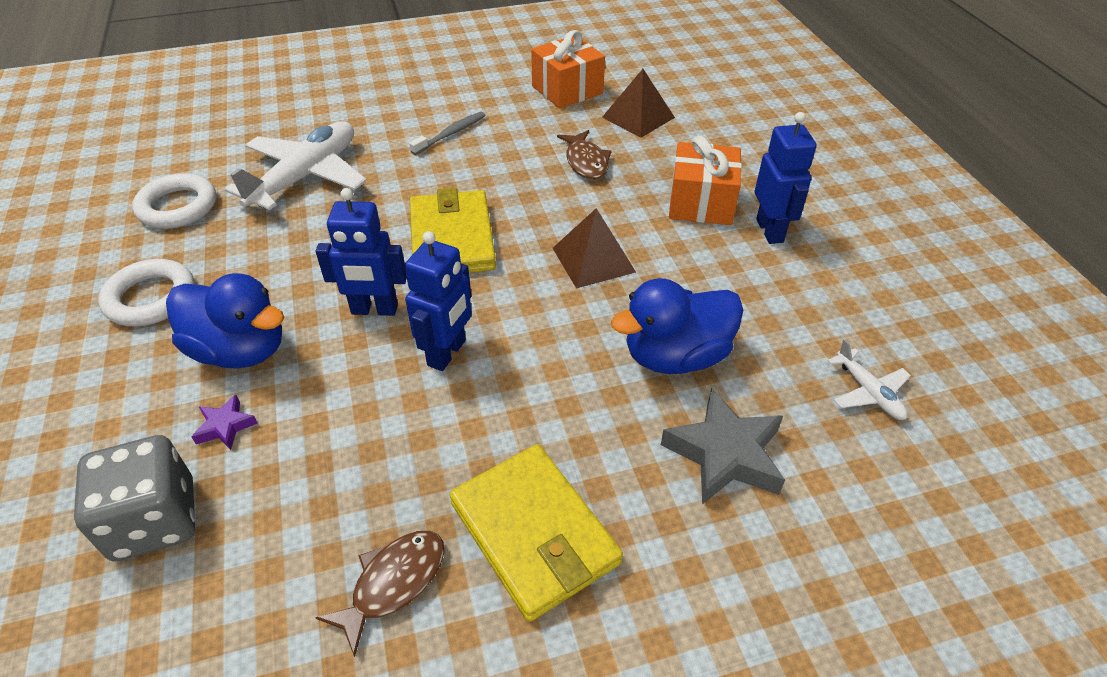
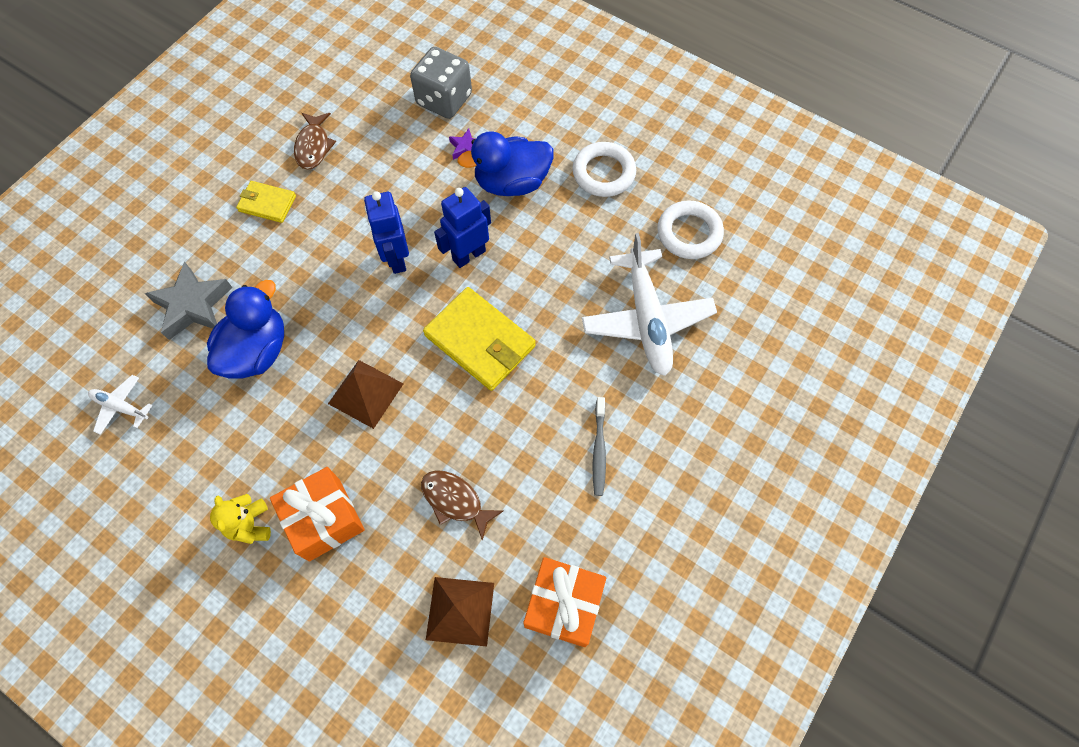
camera: 140 degrees right, 20 degrees up
yellow wallet [449,444,623,622] -> yellow wallet [236,181,296,223], size x0.56
blue robot [755,112,817,244] -> yellow teddy bear [210,494,271,544]

